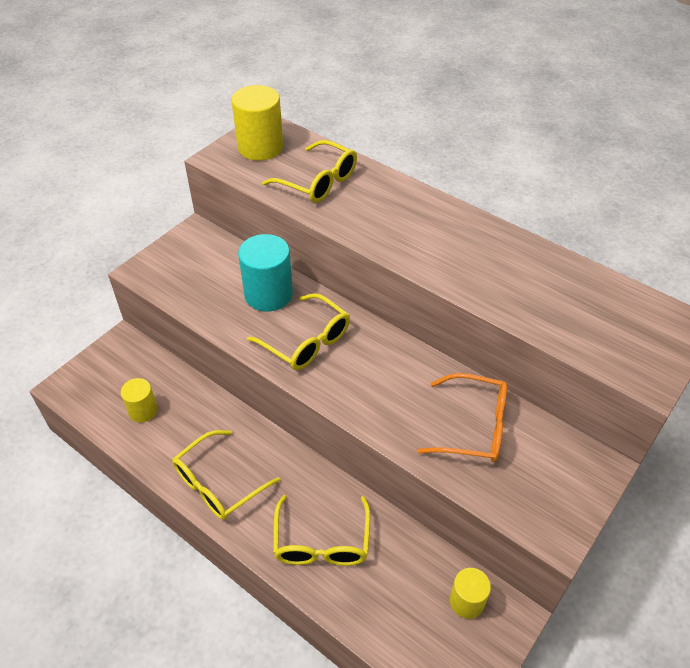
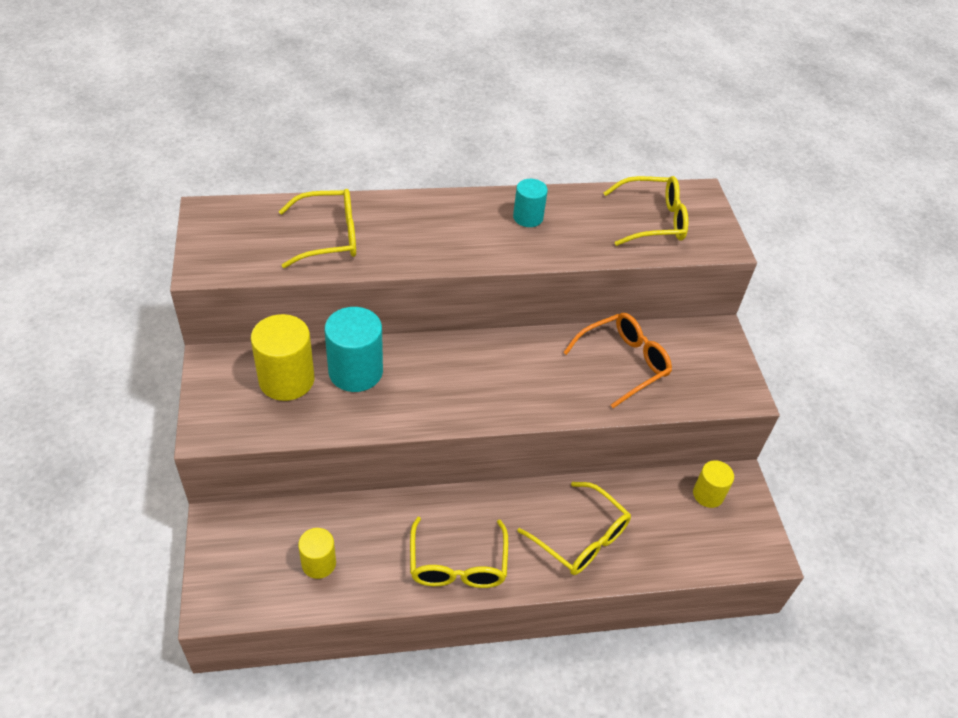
camera: 50 degrees left, 0 degrees up
yellow cylinder [231,85,283,161] -> yellow cylinder moved to [251,314,314,401]
yellow glasses [247,293,350,370] -> yellow glasses moved to [604,176,688,246]
none -> turquoise cylinder [513,179,548,227]

